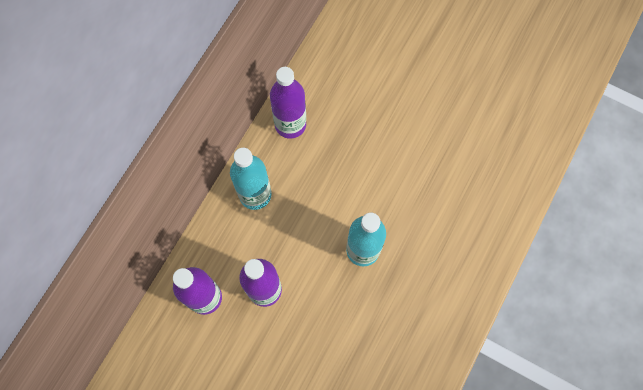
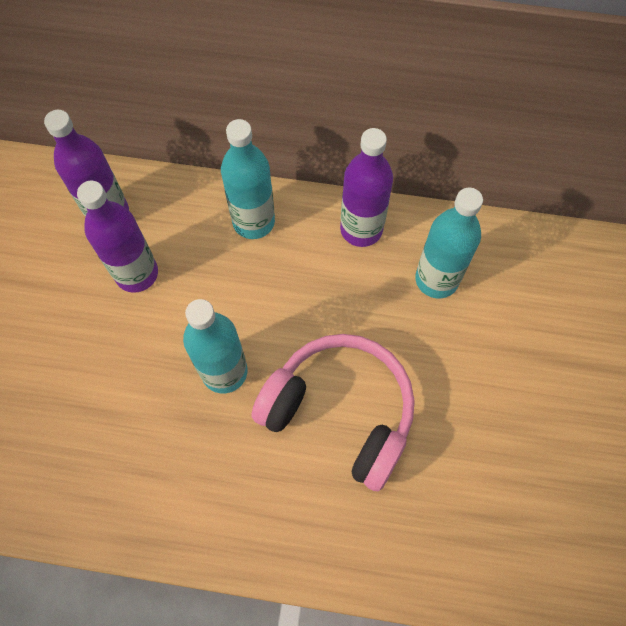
camera: 70 degrees right, 5 degrees down
none -> pink headphones [251,334,415,492]
none -> turquoise bottle [415,188,483,299]

